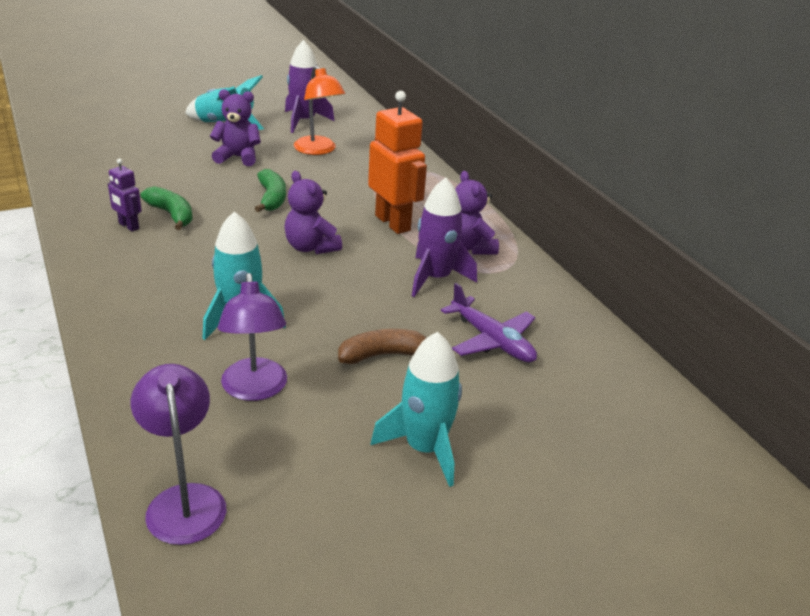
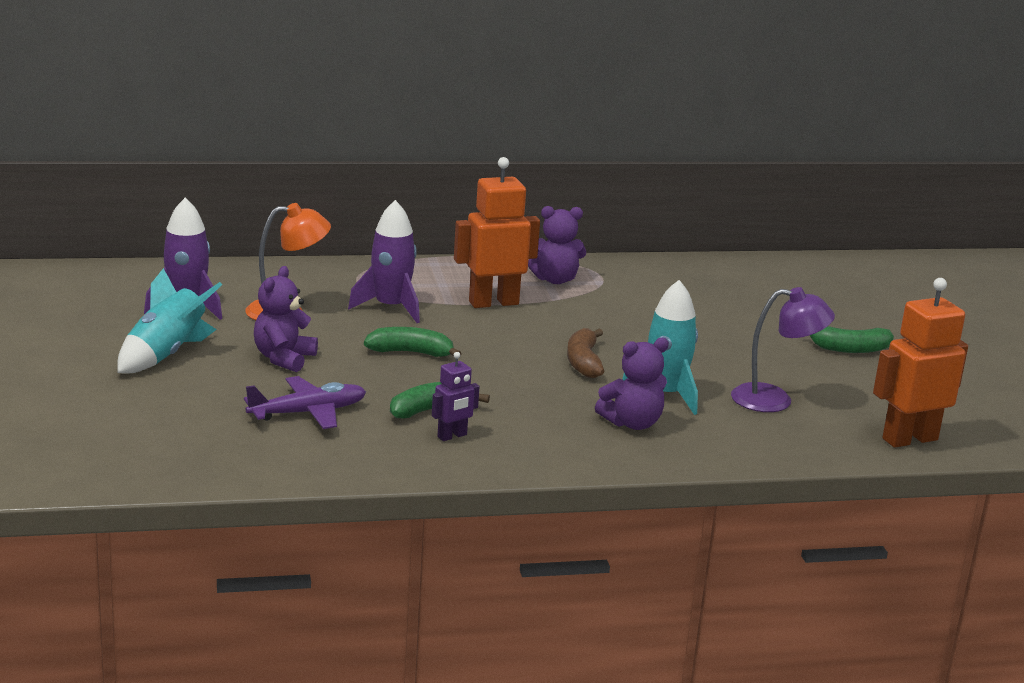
camera: 75 degrees left, 10 degrees down
purple lamp [131,364,226,545] -> orange robot [873,278,968,448]
purple teddy bear [284,171,342,254] -> purple teddy bear moved to [595,338,669,430]
brown banana [338,329,426,364] -> brown banana moved to [567,328,604,378]
turquoise rocket [370,332,462,487] -> green banana [809,326,894,353]
purple rocket [412,178,477,297] -> purple rocket moved to [348,200,420,323]
purple plane [441,283,537,362] -> purple plane moved to [244,376,366,429]

